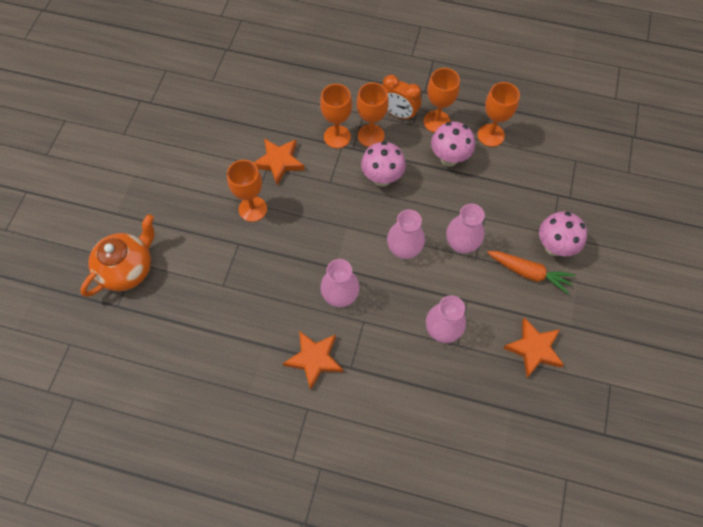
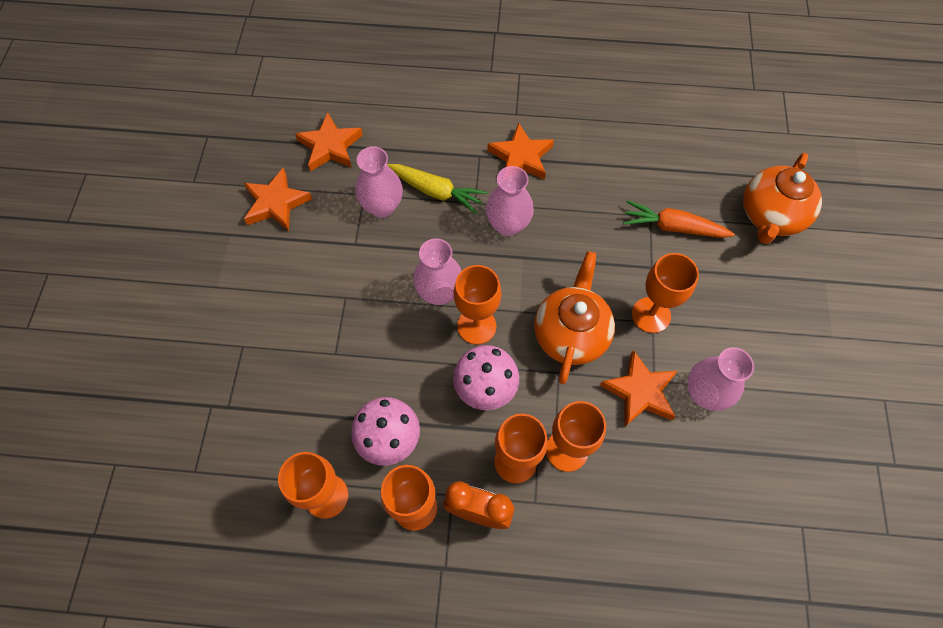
camera: 170 degrees right, 0 degrees up
pink vase [446,204,485,253] -> pink vase moved to [687,347,754,411]
orange carrot [487,251,575,295] -> orange carrot moved to [623,200,735,238]
pink mushroom [539,212,587,256] -> none
none -> orange star [295,112,363,171]
none -> yellow carrot [387,164,487,214]
none -> orange goblet [454,265,501,345]
none -> orange teapot [534,251,615,384]

